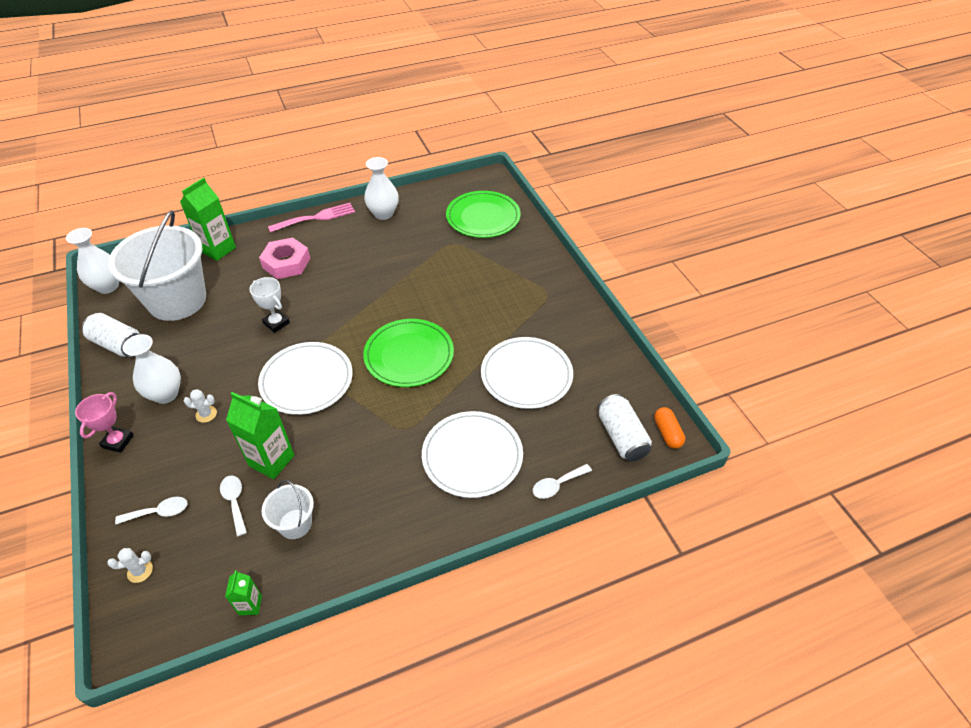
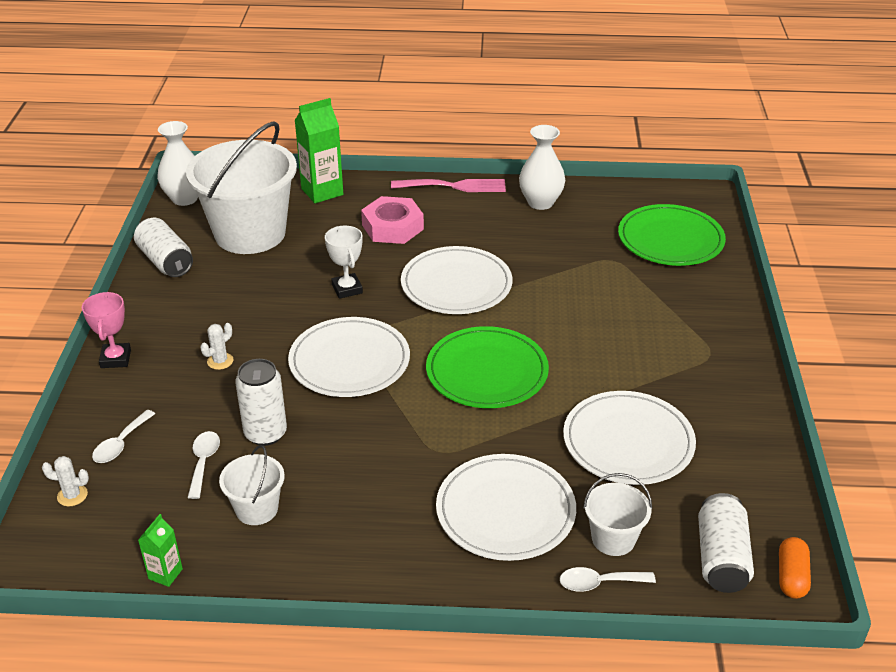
camera: 25 degrees right, 10 degrees down
pink trophy [75,392,134,453] -> pink trophy turned 45 degrees counterclockwise [82,292,131,368]
white spoon [115,497,188,524] -> white spoon turned 105 degrees clockwise [92,410,155,463]
white vase [122,334,181,404] -> none
white cactus [184,389,217,423] -> white cactus turned 75 degrees counterclockwise [200,323,233,370]
green carton [226,392,294,479] -> white can [235,359,287,446]
none -> white plate [401,246,512,314]
none -> white bucket [583,473,652,556]

